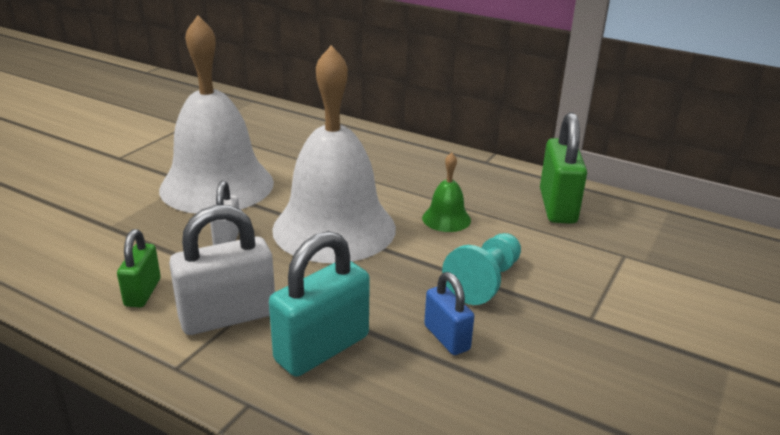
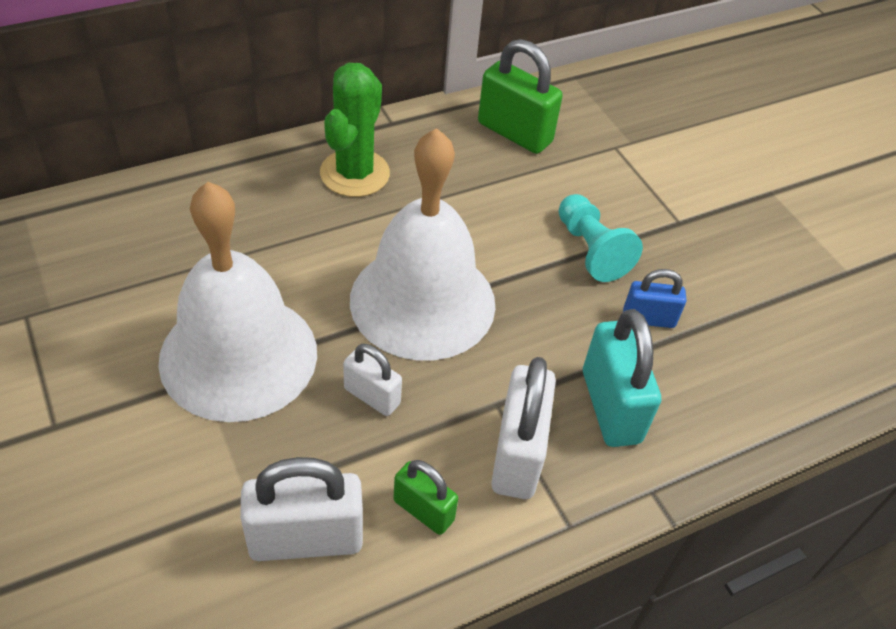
camera: 60 degrees left, 20 degrees up
green bell [422,152,471,232] -> none
none -> white padlock [240,457,363,561]
none -> green cactus [320,63,390,197]

